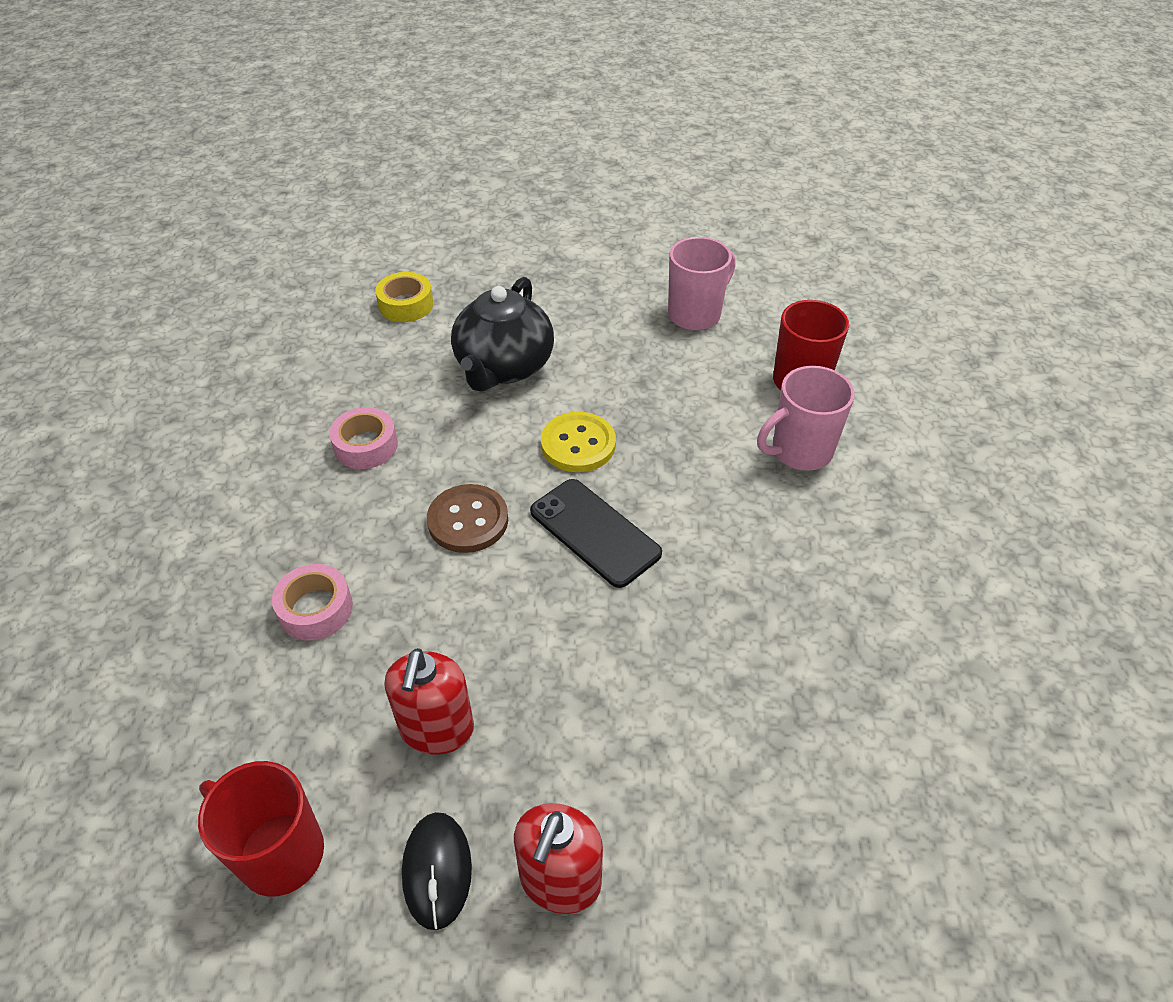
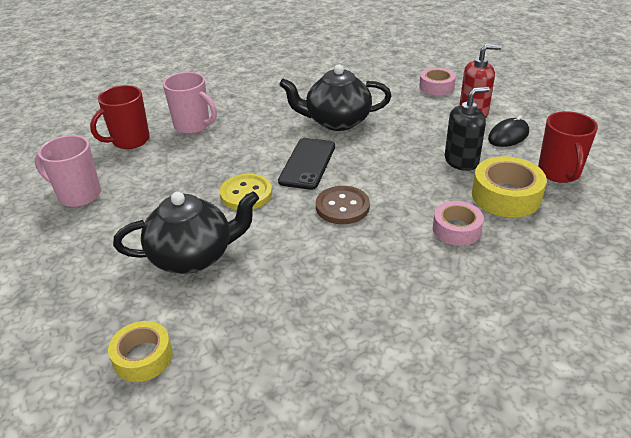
camera: 120 degrees left, 10 degrees down
pink tape [329,407,398,469] -> pink tape moved to [419,67,456,95]
red soap dispenser [384,648,474,755] -> black soap dispenser [445,87,490,171]
none -> black teapot [279,65,391,131]
none -> yellow tape [472,156,547,218]

